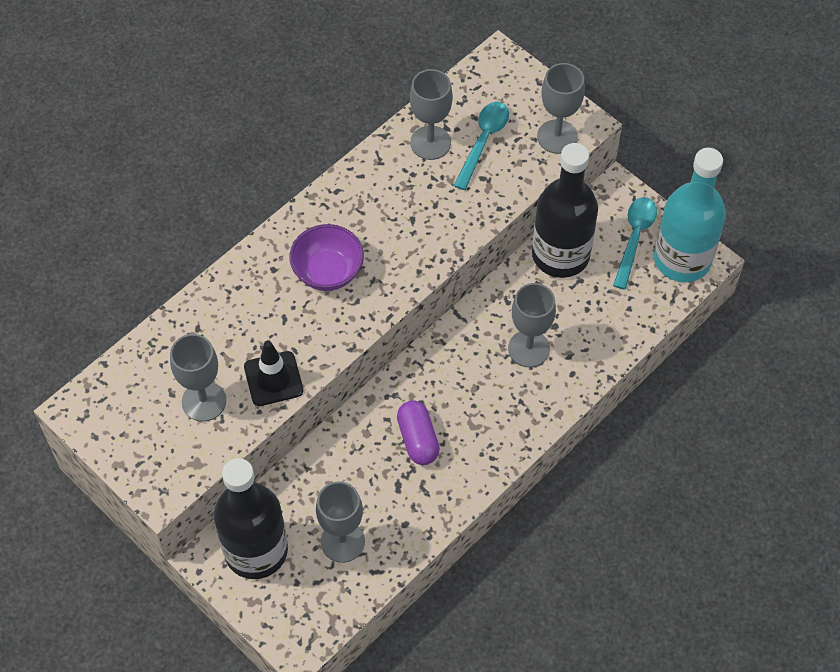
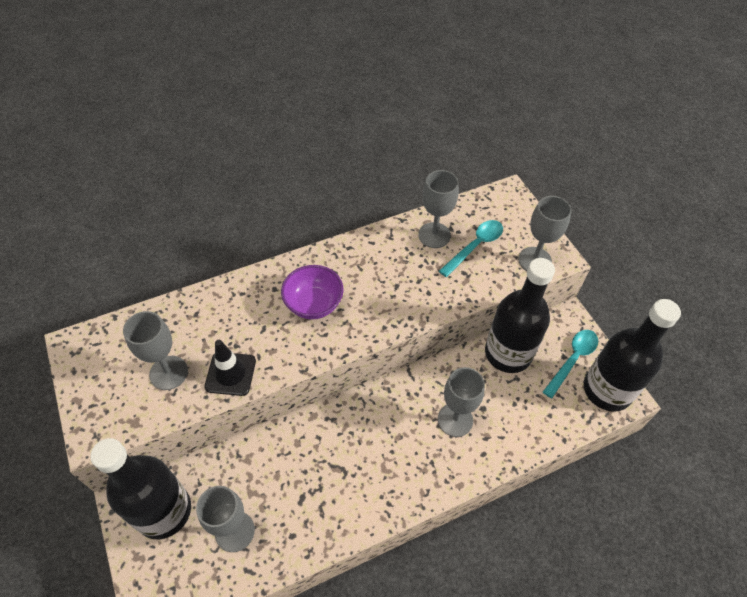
camera: 20 degrees right, 5 degrees down
purple capsule [397,401,440,465] -> none
turquoise bottle [654,148,726,282] -> black bottle [584,299,681,412]

